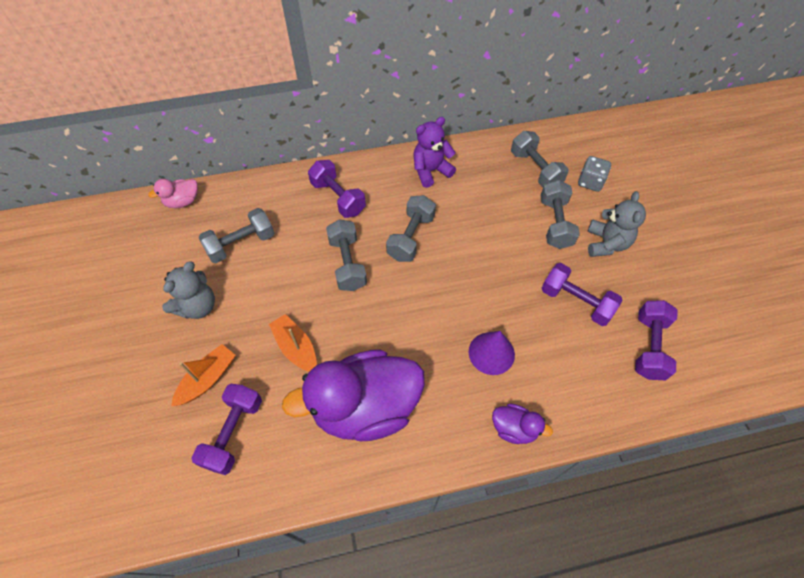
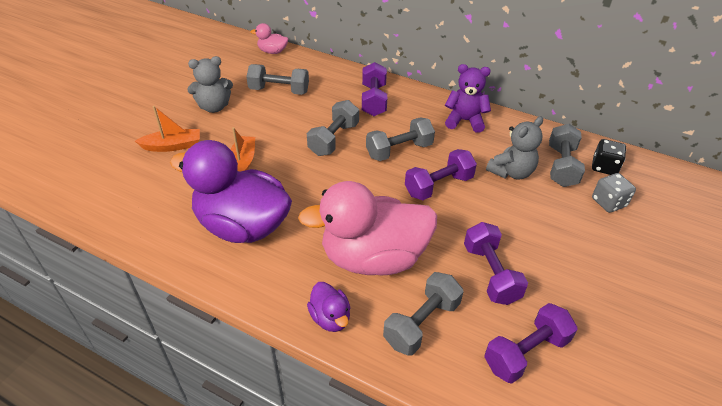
camera: 40 degrees right, 15 degrees down
purple dumbbell [191,384,262,475] -> purple dumbbell moved to [405,149,477,200]
purple cone [469,331,515,375] -> pink duck [298,181,437,275]
grey dumbbell [540,180,580,249] -> grey dumbbell moved to [383,272,464,356]
grey teddy bear [587,191,646,257] -> grey teddy bear moved to [486,117,543,179]
none -> black dice [592,139,626,175]

